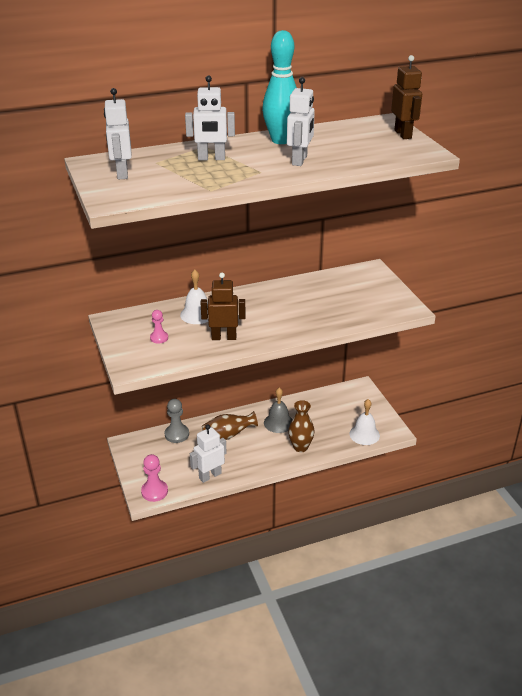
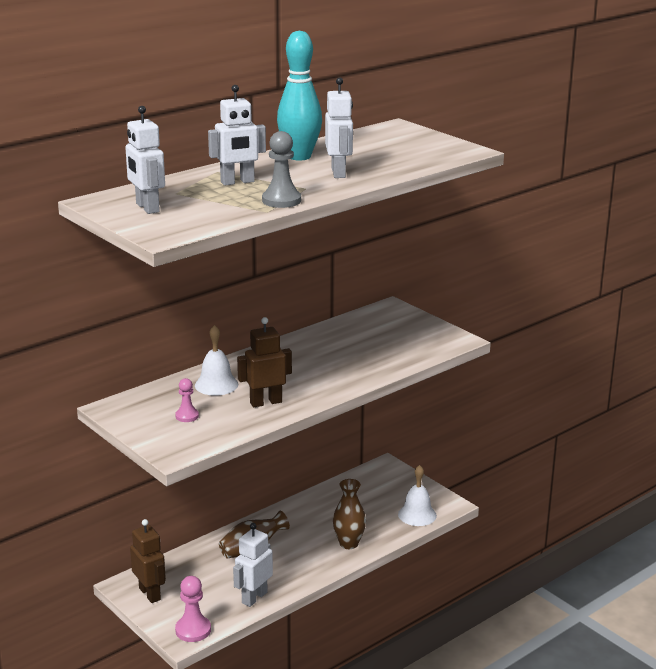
camera: 20 degrees left, 10 degrees down
grey pawn [165,399,189,443] -> grey pawn moved to [262,131,301,208]
grey bell [264,388,292,433] -> none
brown robot [391,55,422,139] -> brown robot moved to [130,519,166,603]

